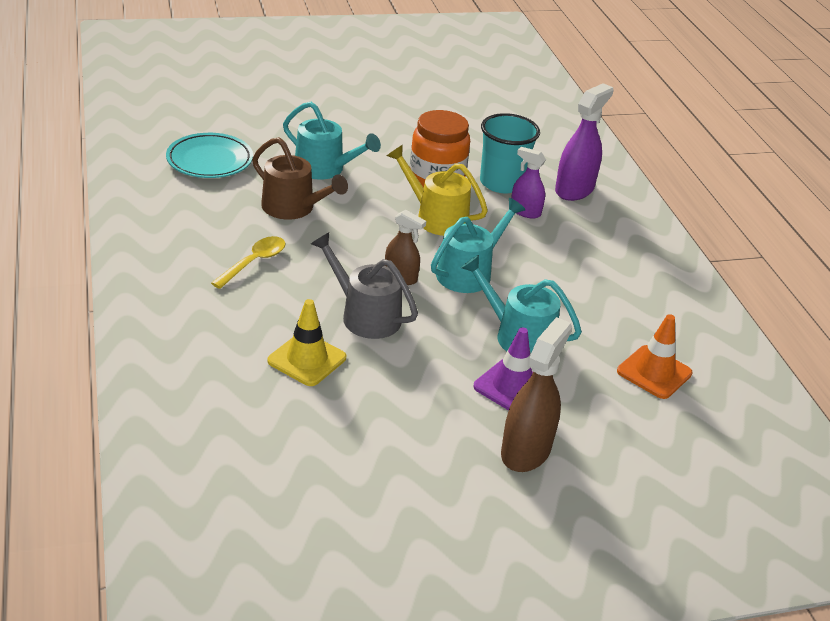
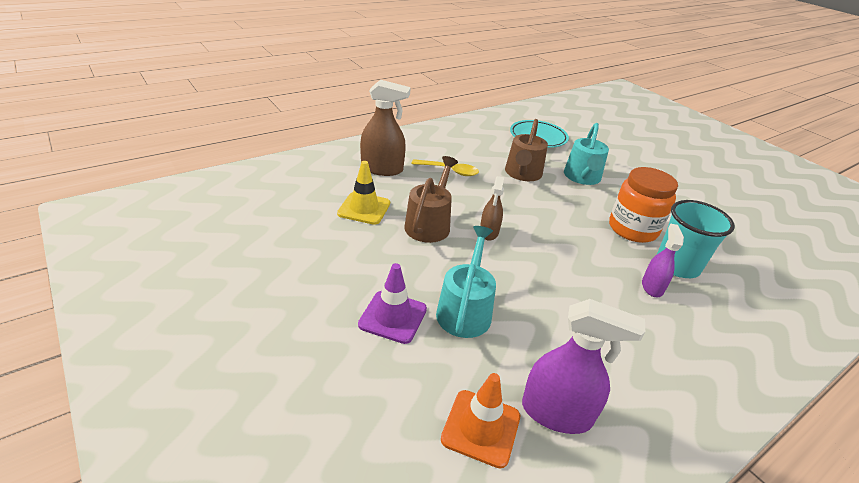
camera: 70 degrees right, 0 degrees up
grey watering can [311,232,418,339] -> brown watering can [404,156,458,243]
yellow watering can [387,145,488,236] -> none
turquoise watering can [431,198,526,293] -> none
brown spray bottle [501,317,572,472] -> brown spray bottle moved to [360,80,411,176]
purple spray bottle [555,83,614,201] -> purple spray bottle moved to [522,299,645,434]

